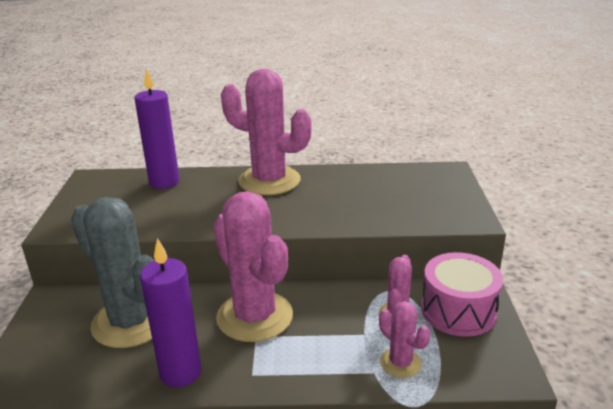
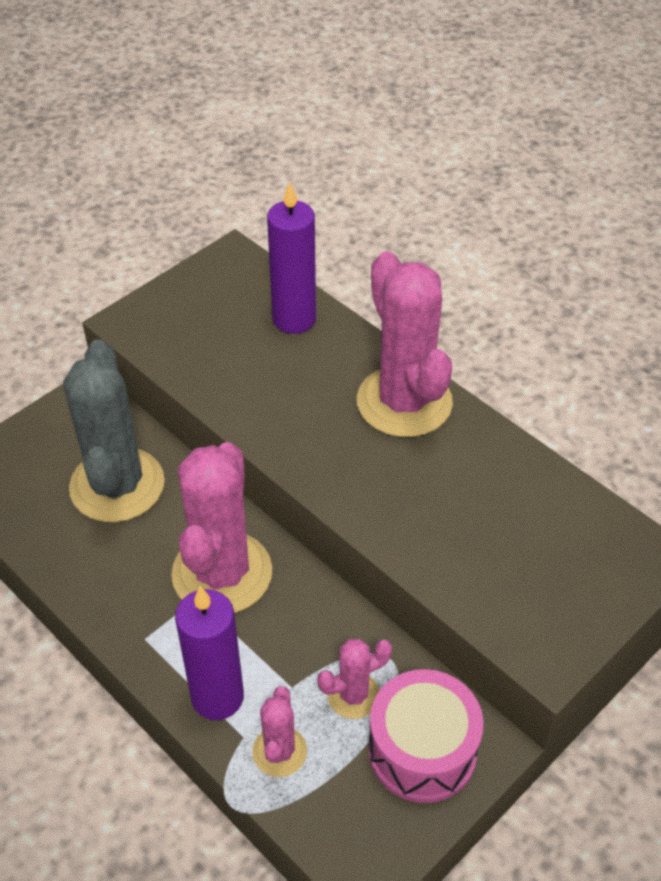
camera: 45 degrees right, 20 degrees up
purple candle [140,238,201,387] -> purple candle moved to [175,586,244,720]

